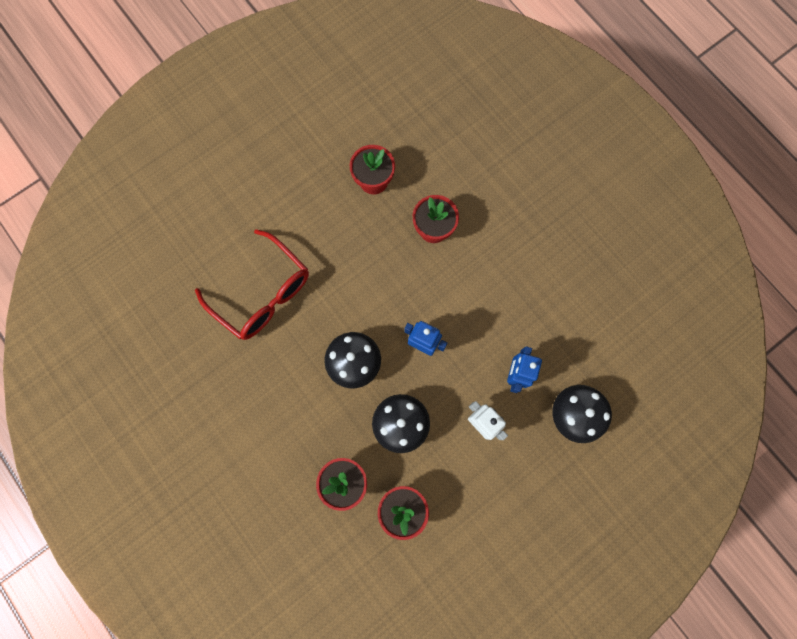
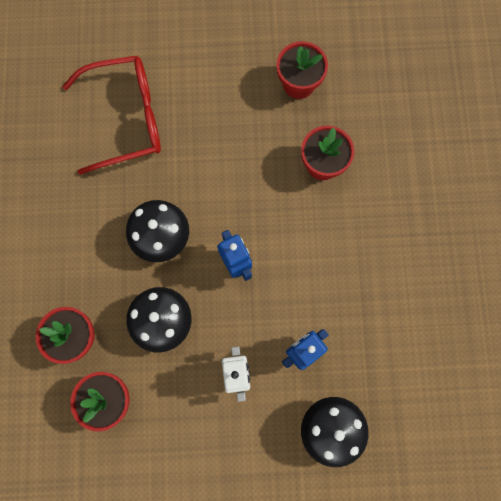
camera: 35 degrees right, 0 degrees up
red glasses [195,229,309,340] -> red glasses turned 90 degrees counterclockwise [62,56,161,175]

